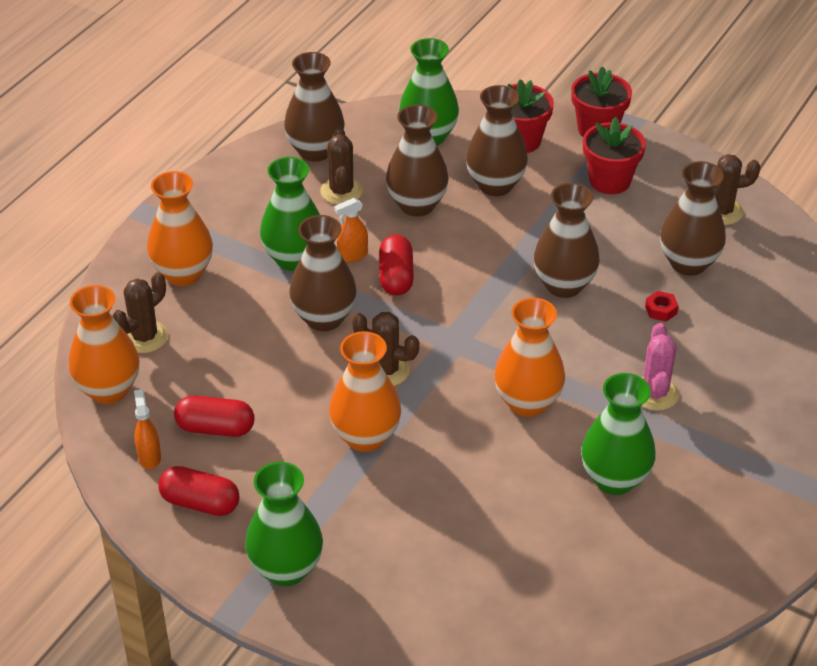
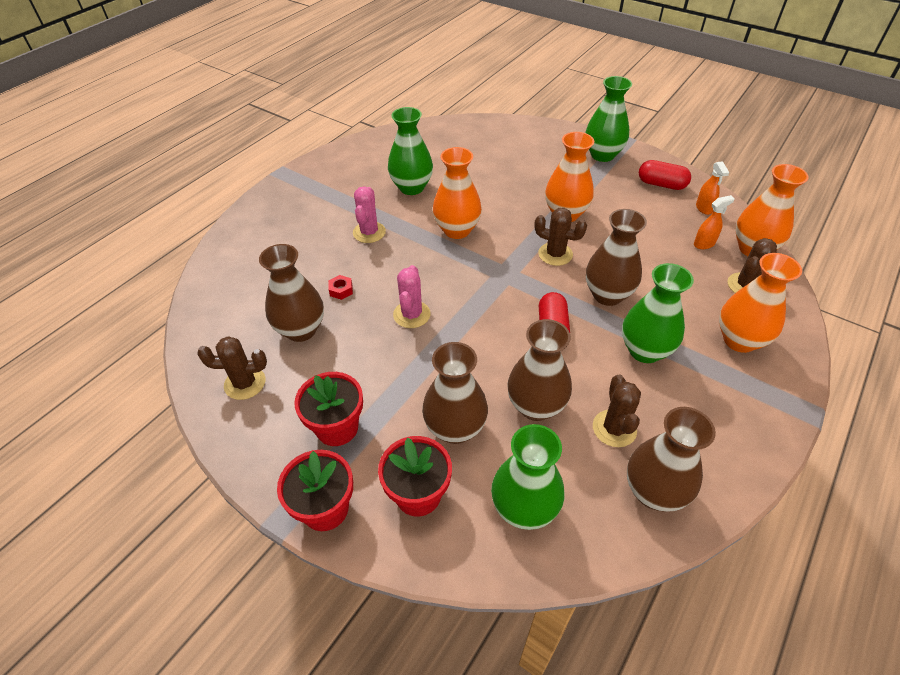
camera: 175 degrees left, 5 degrees up
red capsule [174,396,255,437] -> none
orange spray bottle [334,198,368,263] -> orange spray bottle moved to [694,195,735,249]
brown vase [534,183,600,298] -> pink cactus [393,265,430,328]

